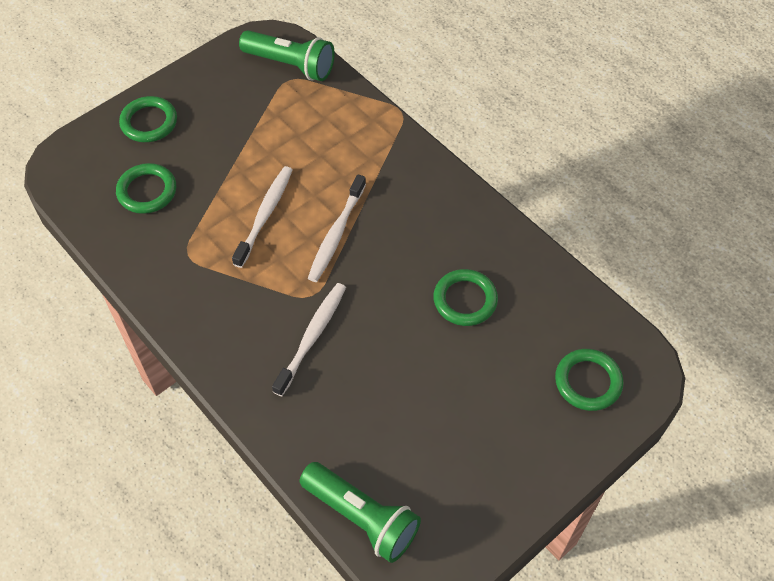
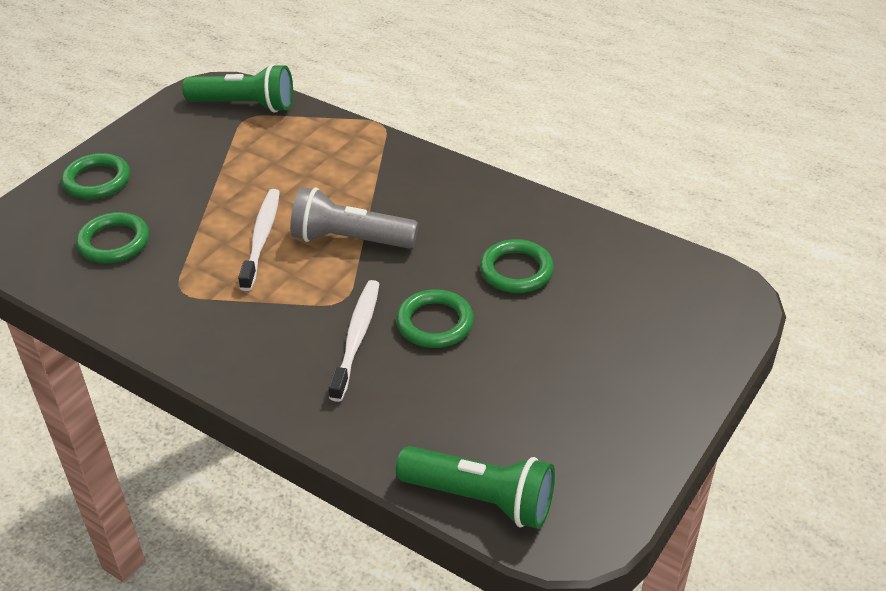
camera: 15 degrees left, 15 degrees down
white toothbrush [308,174,366,282] -> grey flashlight [290,187,418,249]
green ring [555,349,624,411] -> green ring moved to [396,289,474,348]

